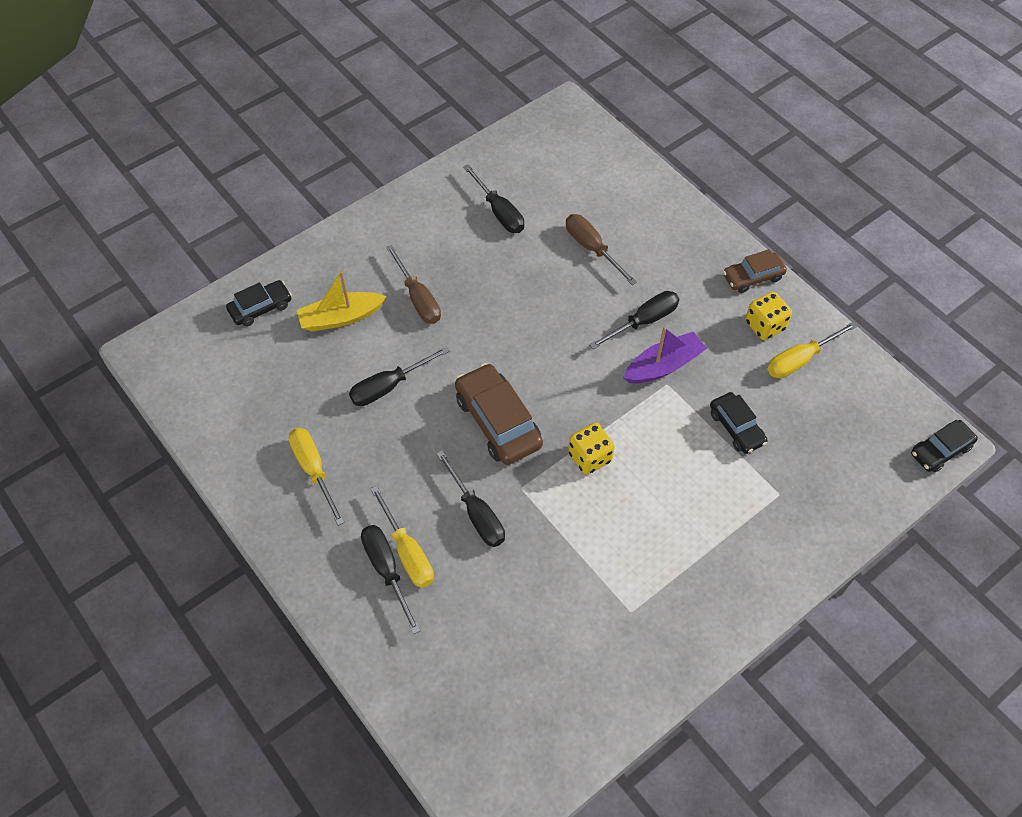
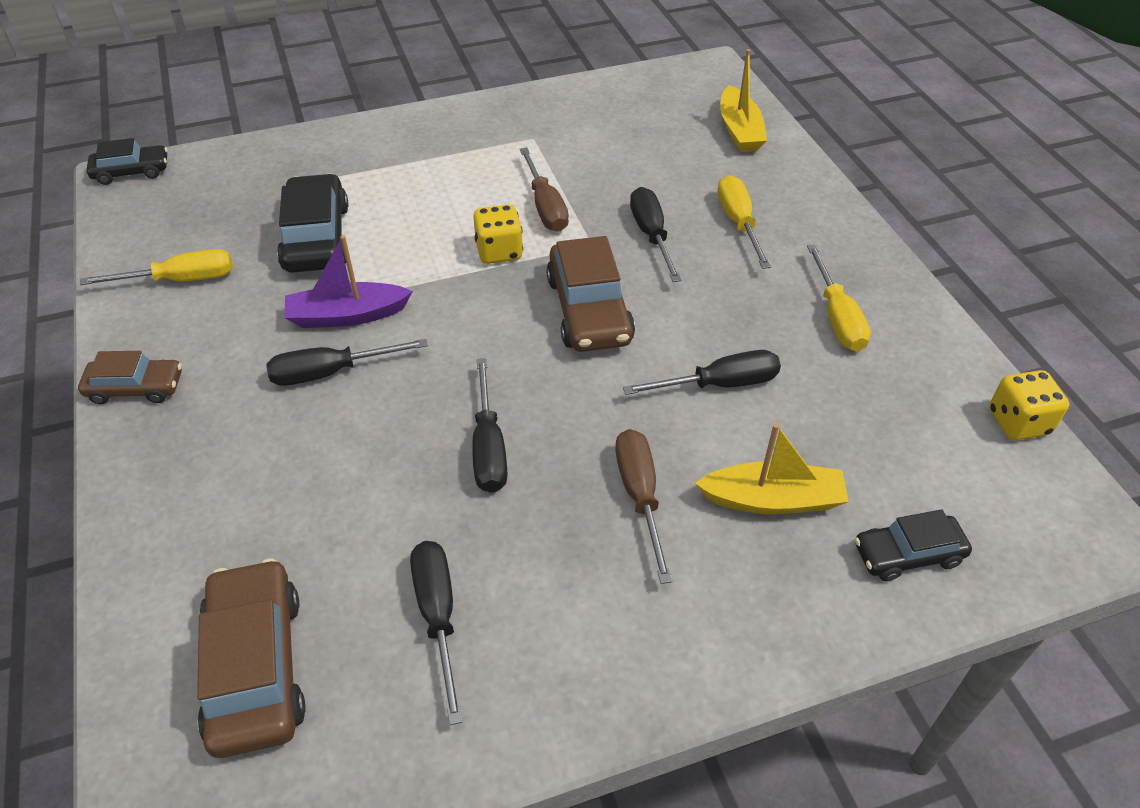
camera: 160 degrees left, 10 degrees down
black screwdriver [361,525,421,634] -> black screwdriver moved to [472,358,507,493]
brown screwdriver [566,214,637,285] -> brown screwdriver moved to [520,147,569,232]
black car [710,392,767,454] -> black car [277,173,349,273], size x1.64
yellow dice [745,292,792,340] -> yellow dice moved to [989,370,1069,440]
none -> brown car [197,558,306,758]
none -> yellow boat [720,49,767,152]

